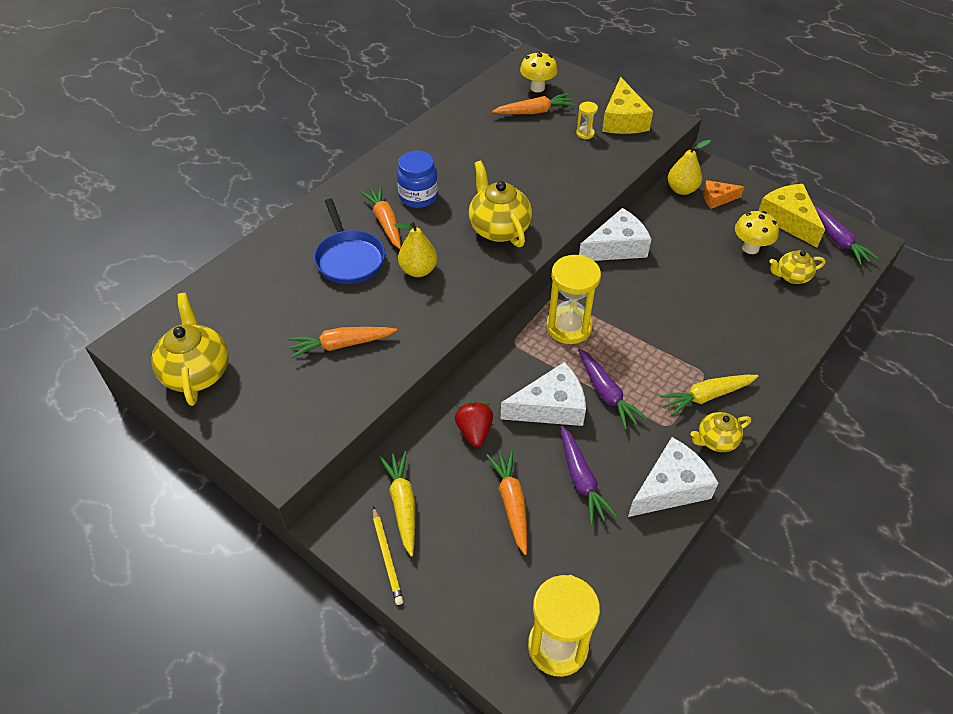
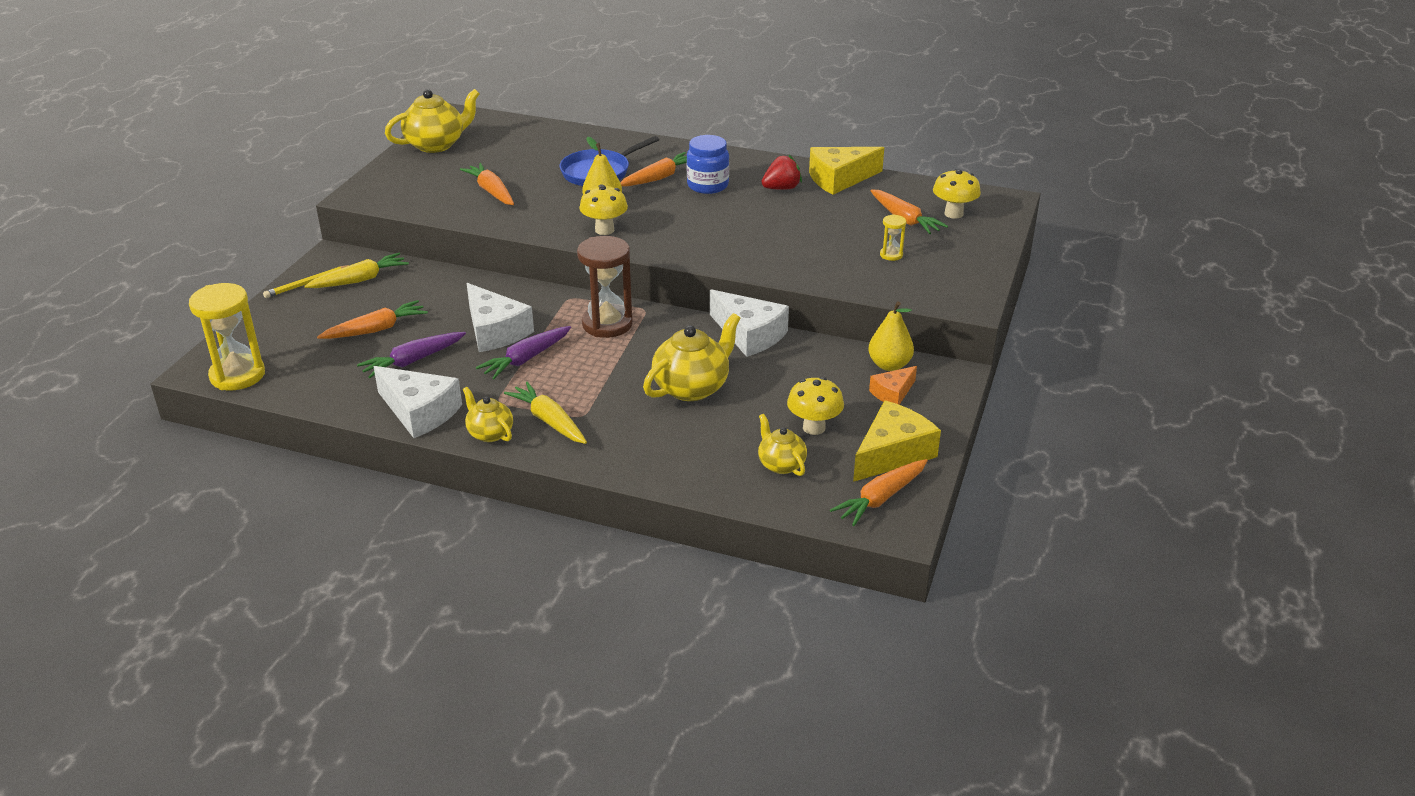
camera: 70 degrees right, 15 degrees down
red strawberry [455,401,493,447] -> red strawberry moved to [761,155,802,190]
yellow teapot [469,161,532,247] -> yellow teapot moved to [643,313,741,401]
yellow hourglass [546,255,601,344] -> brown hourglass [577,236,633,338]
yellow cheese [602,77,653,134] -> yellow cheese moved to [809,147,884,195]
orange cheese [703,180,744,209] -> orange cheese turned 105 degrees counterclockwise [869,366,917,405]
purple carrot [814,205,878,265] -> orange carrot [830,459,928,526]
none -> yellow mushroom [579,184,628,235]

